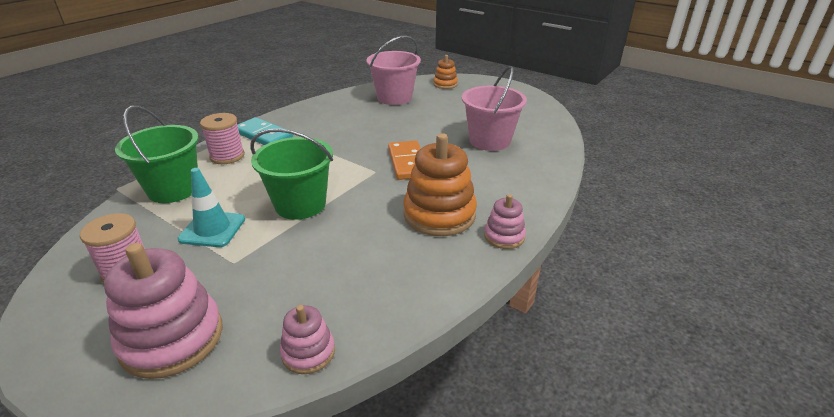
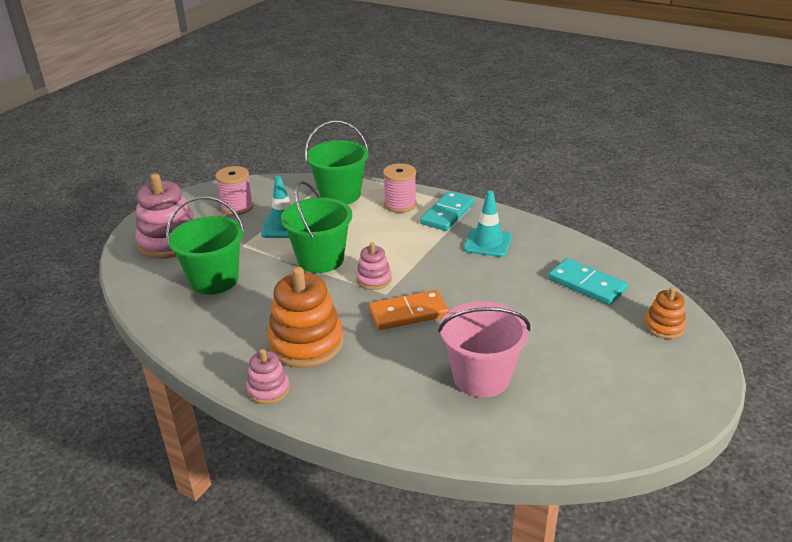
camera: 85 degrees right, 0 degrees up
pink stacking toy [280,305,335,374] -> pink stacking toy moved to [356,242,392,290]
pink bucket [366,36,421,105] -> turquoise domino [548,258,628,305]
none -> green bucket [166,196,244,295]
none -> turquoise traffic cone [463,191,512,257]

